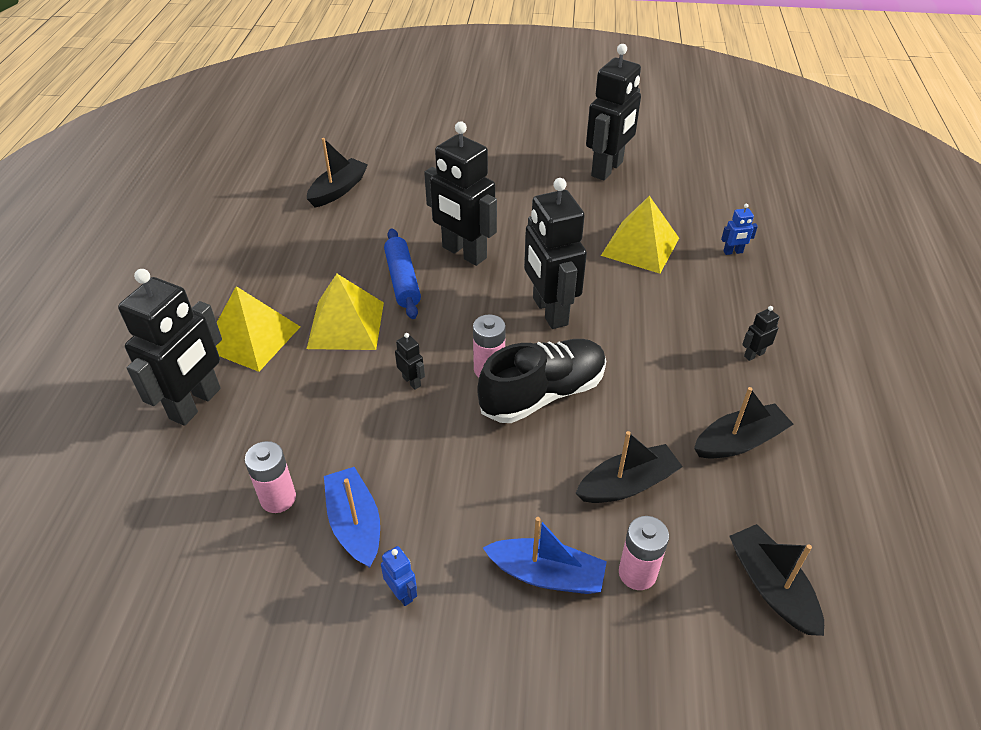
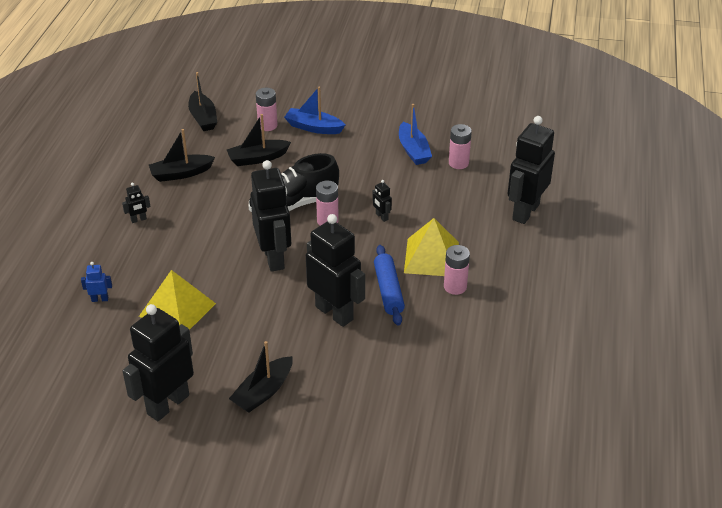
camera: 175 degrees left, 5 degrees down
yellow pyramid [216,286,300,372] -> none
black boat [307,138,368,208] -> black boat moved to [229,341,293,413]
blue robot [381,546,417,606] -> none
none -> pink battery [444,245,470,295]

